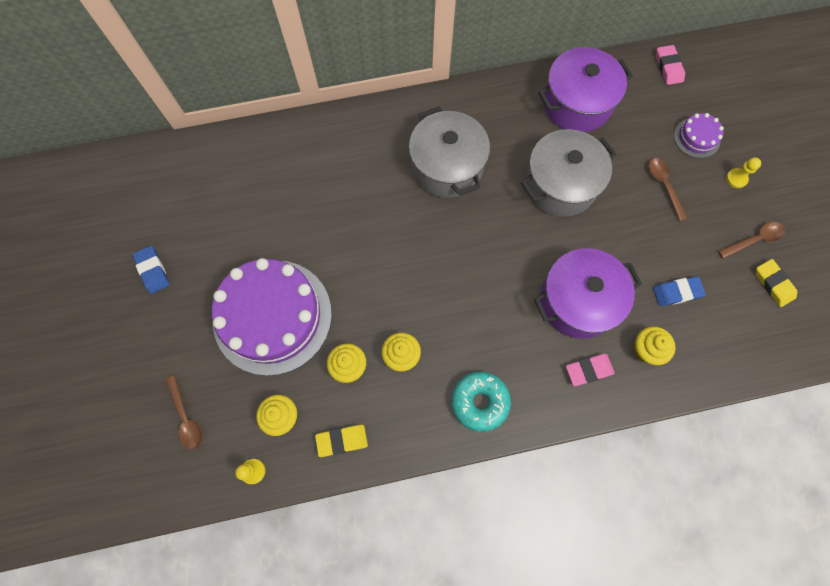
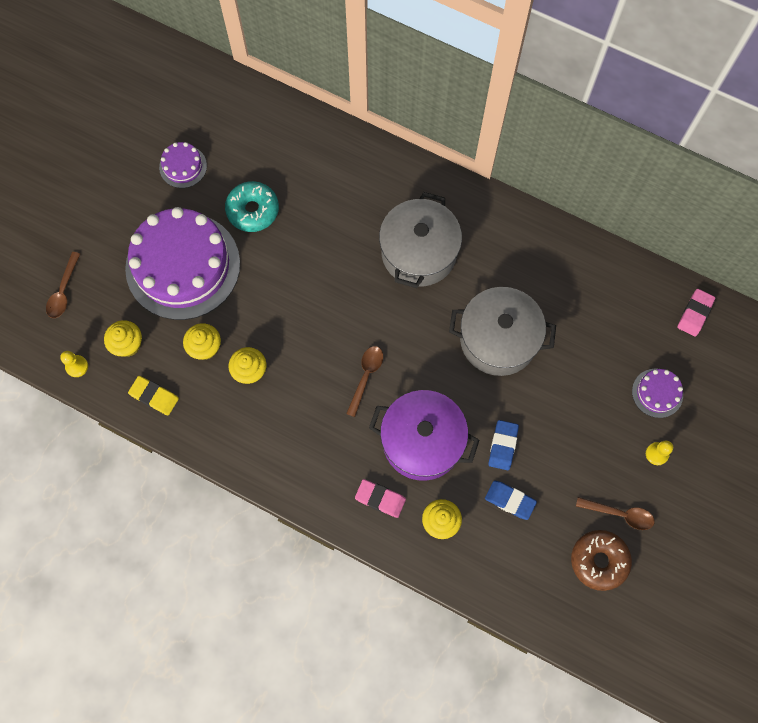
camera: 40 degrees right, 0 degrees up
blue eraser [133,246,169,294] -> blue eraser moved to [488,420,519,470]
turquoise donut [451,371,511,432] -> turquoise donut moved to [225,181,279,232]
purple pot [538,47,633,132] -> none
brown spoon [649,158,688,221] -> brown spoon moved to [346,346,383,417]
yellow eraser [756,259,797,307] -> brown donut [571,530,632,591]
none -> purple cake [159,142,207,188]

